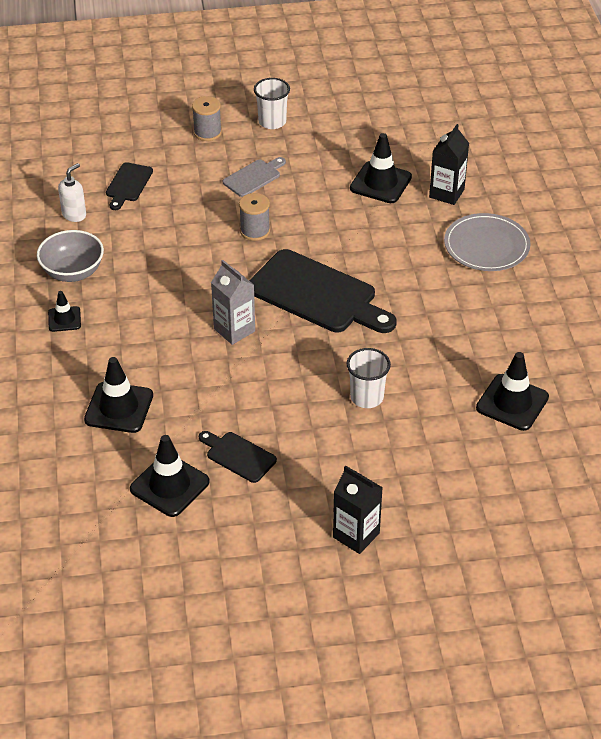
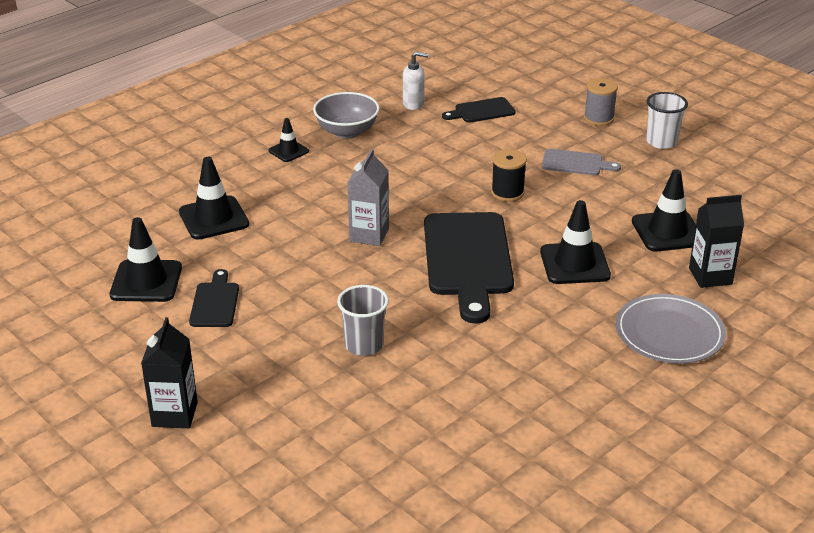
camera: 55 degrees right, 10 degrees down
grey spool [239,193,270,241] -> black spool [491,149,527,202]
white cup [347,348,391,408] -> grey cup [337,285,389,356]
black traffic cone [476,352,549,431] -> black traffic cone moved to [540,200,611,284]

